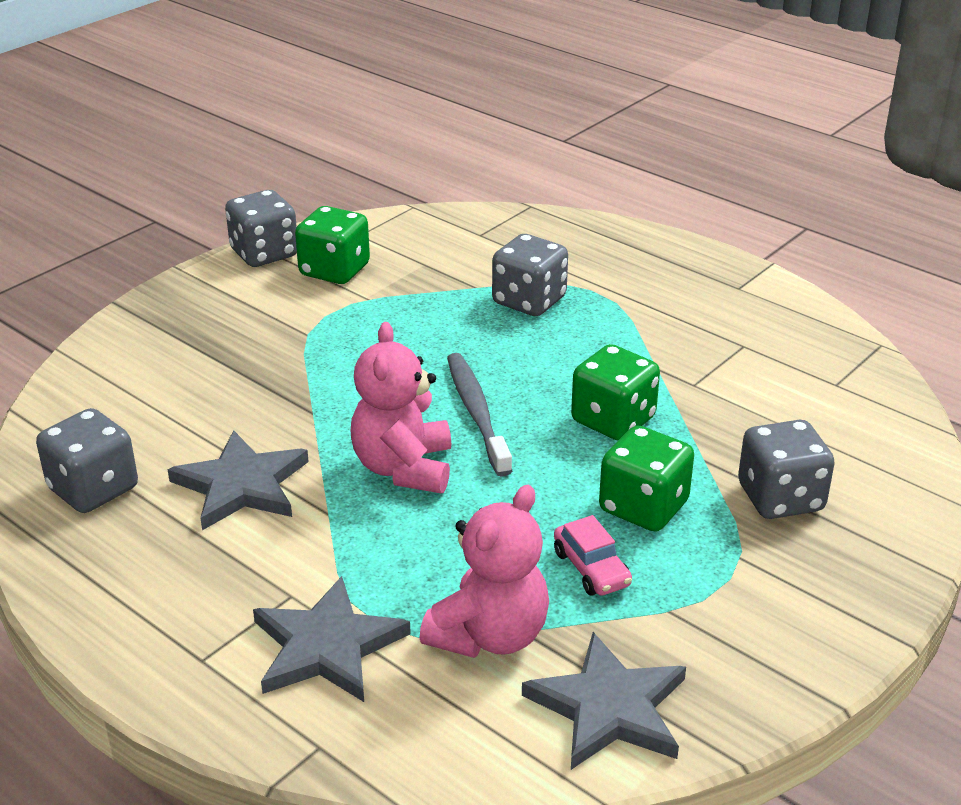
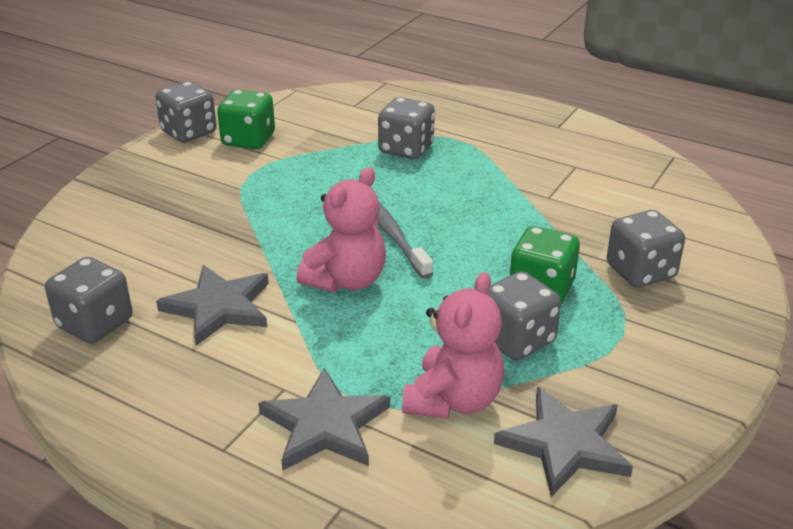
camera: 10 degrees left, 0 degrees up
pink teddy bear [351,322,451,493] -> pink teddy bear turned 135 degrees counterclockwise [296,167,386,292]
pink car [554,515,632,596] -> grey dice [487,271,561,361]
green dice [571,344,660,440] -> none

